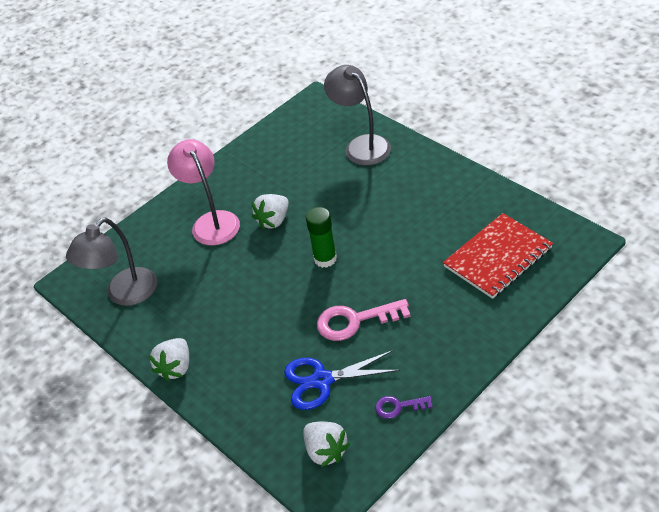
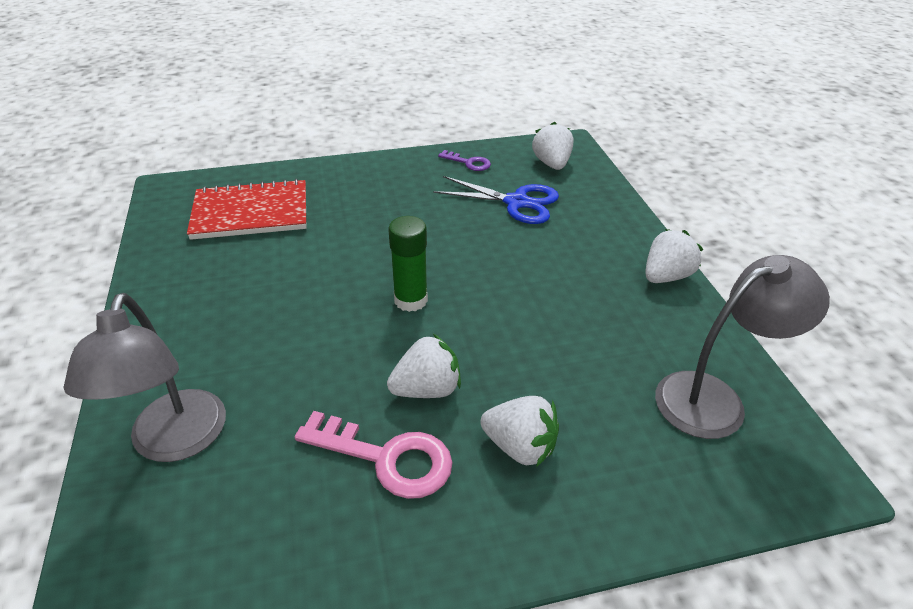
camera: 155 degrees left, 5 degrees down
pink lamp [167,139,240,246] -> white strawberry [480,396,559,467]
pink key [317,299,411,341] -> pink key moved to [295,411,453,499]

